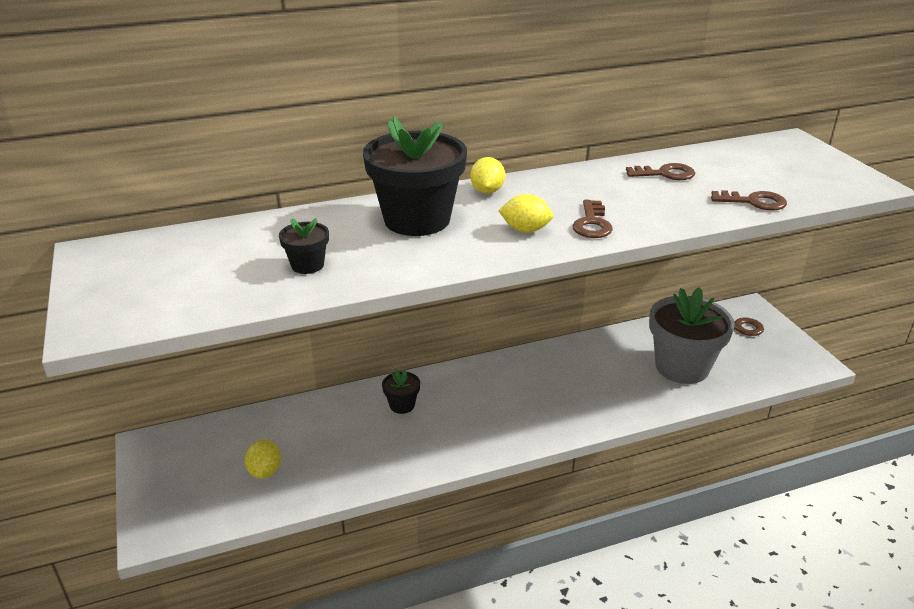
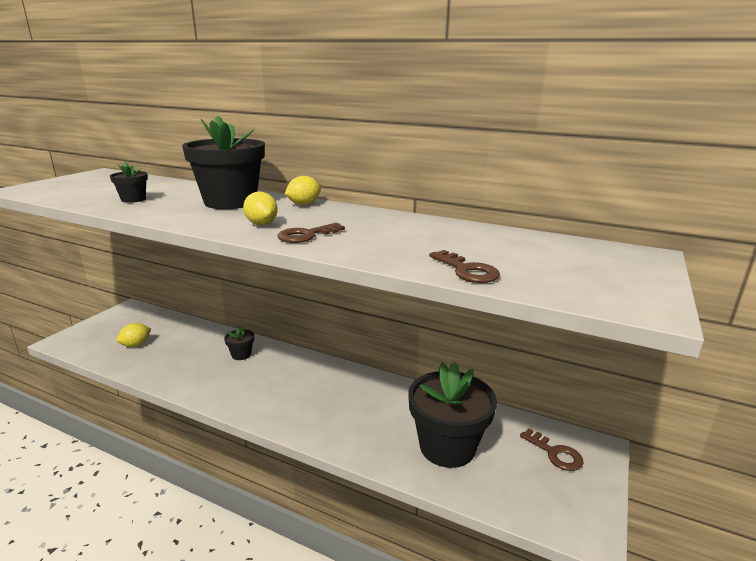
camera: 45 degrees right, 10 degrees down
brown key [626,163,695,180] -> none
grey flower pot [649,287,735,384] -> black flower pot [408,362,497,468]

